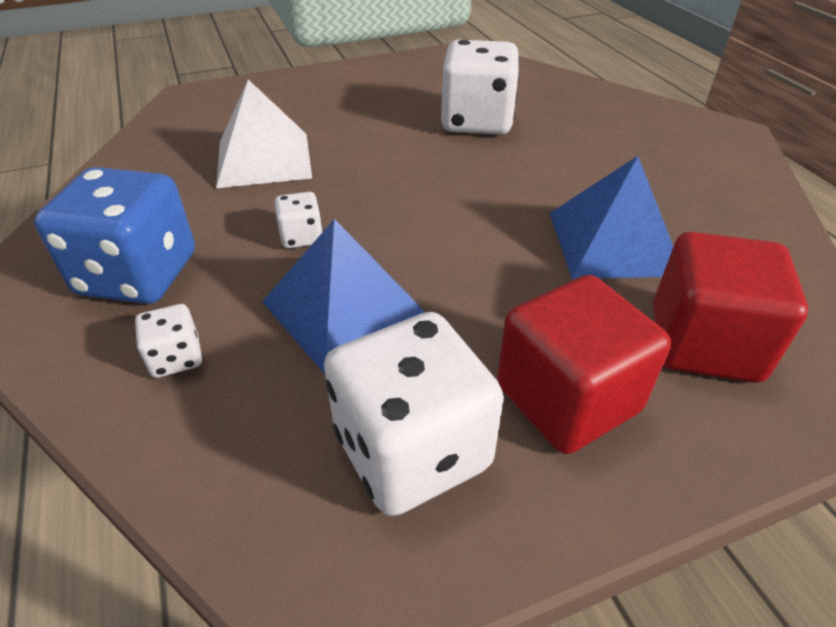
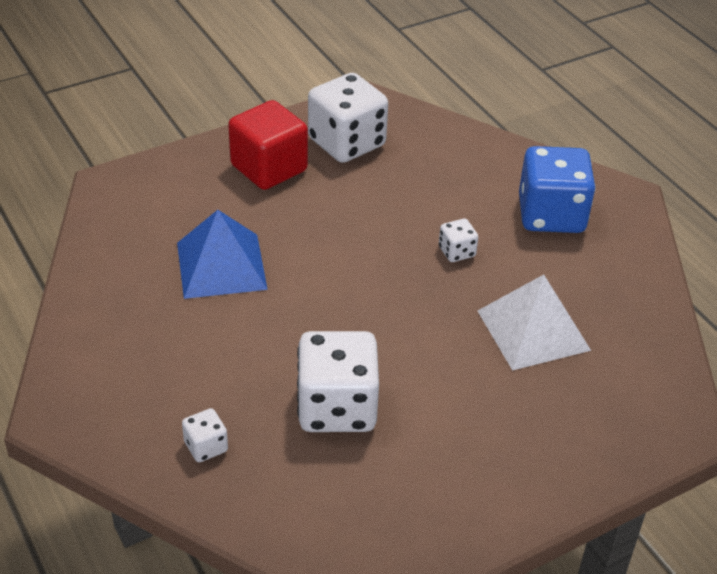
camera: 170 degrees right, 0 degrees up
white dice [135,304,202,378] -> white dice moved to [182,408,228,462]
blue pyramid [262,219,426,374] -> none
red cube [653,232,808,383] -> none

